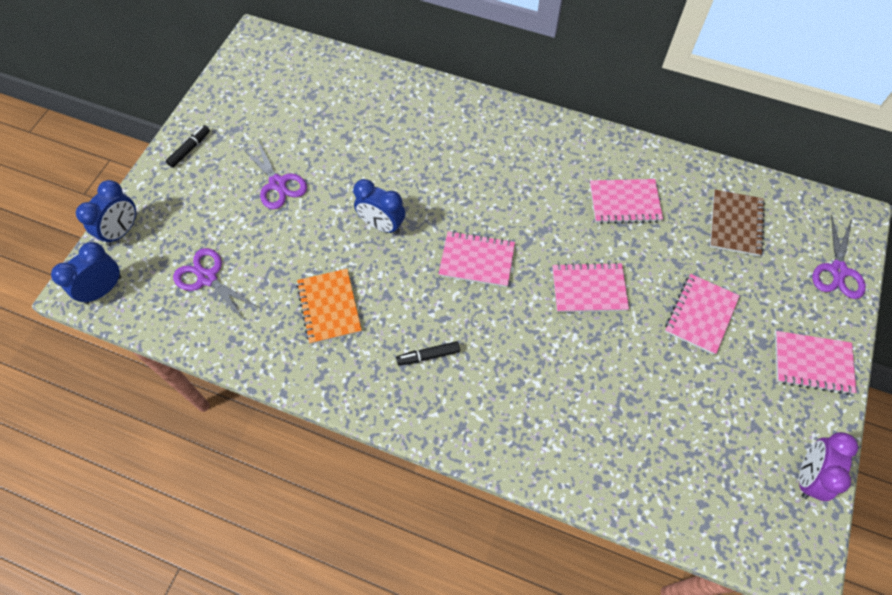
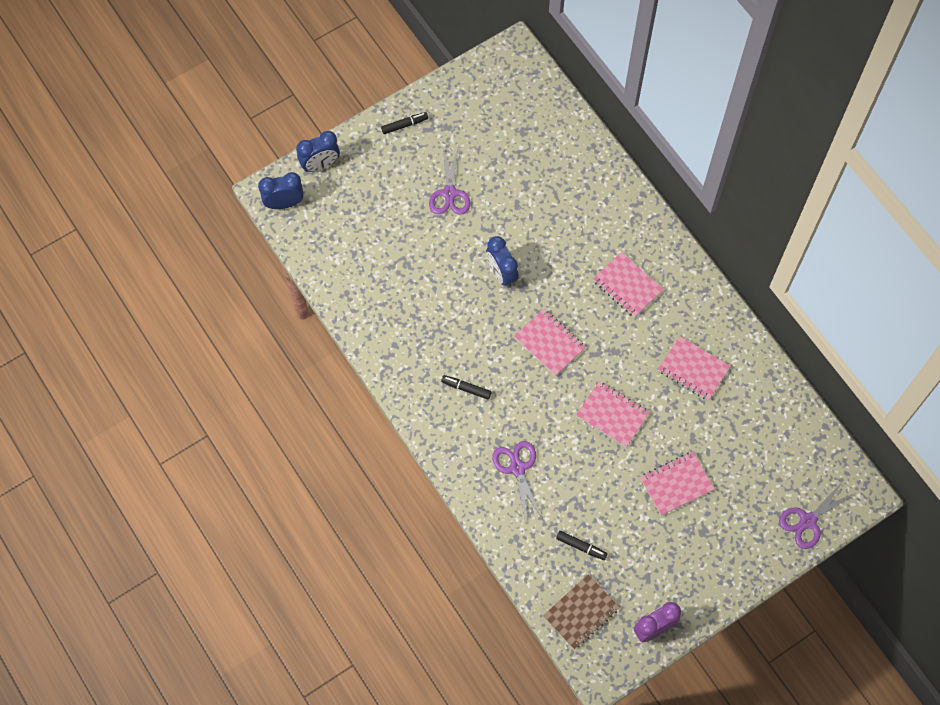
camera: 35 degrees right, 5 degrees up
purple scissors [173,248,260,322] -> purple scissors moved to [492,441,542,519]
orange notebook [296,269,362,344] -> none
brown notebook [710,190,765,256] -> brown notebook moved to [543,574,620,649]
pink notebook [775,331,857,395] -> pink notebook moved to [593,252,664,318]
none -> black marker [556,531,608,560]

